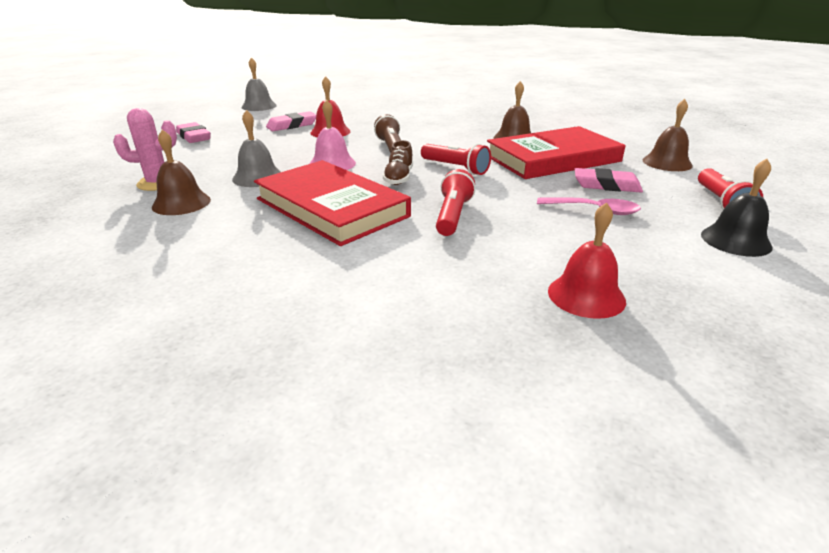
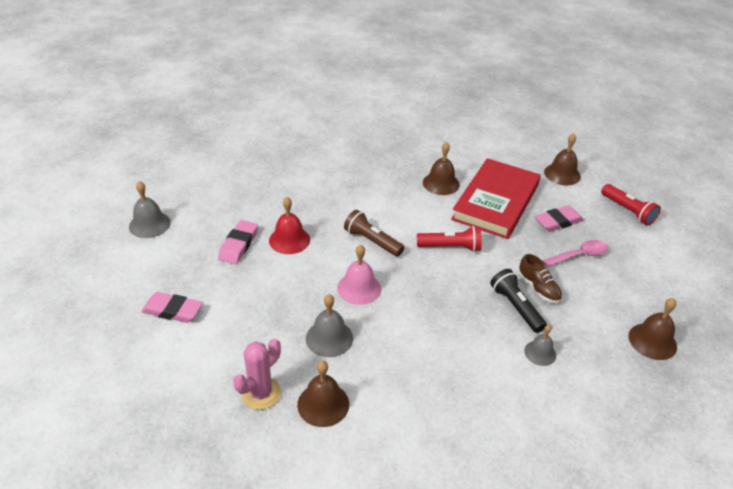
camera: 40 degrees left, 10 degrees up
red book [254,160,411,246] -> none
brown shoe [383,140,413,185] -> brown shoe moved to [518,254,562,304]
red flashlight [436,169,476,236] -> black flashlight [490,269,547,333]
red bell [548,202,626,319] -> brown bell [629,298,677,360]
black bell [701,159,772,257] -> none
none -> grey bell [524,325,556,366]

